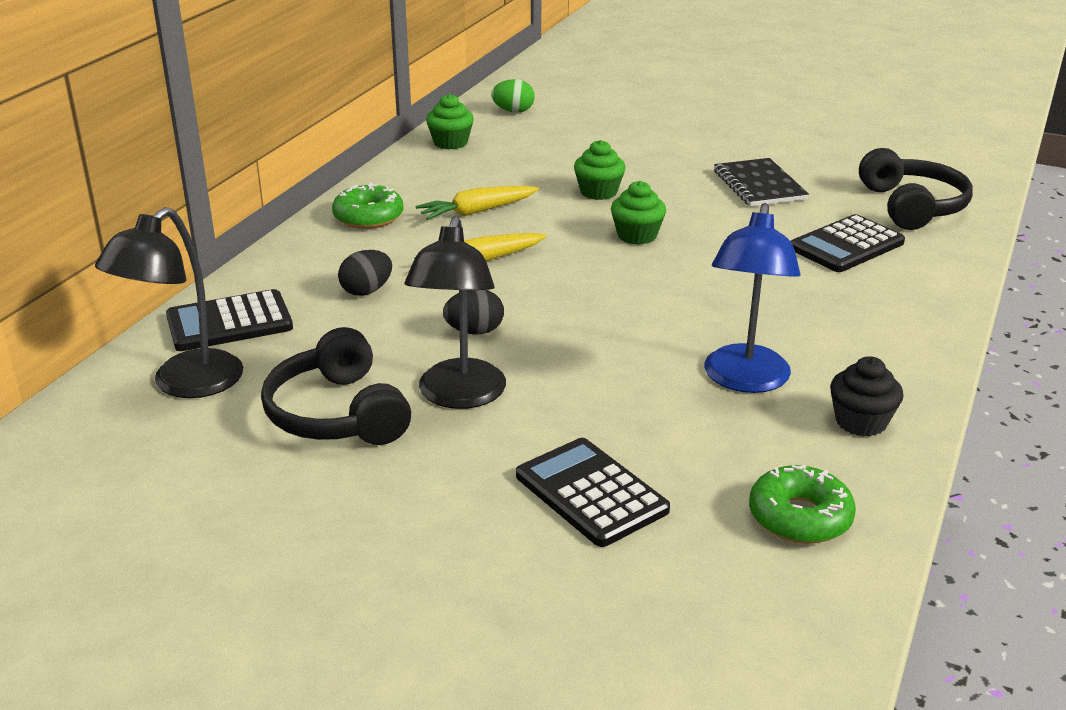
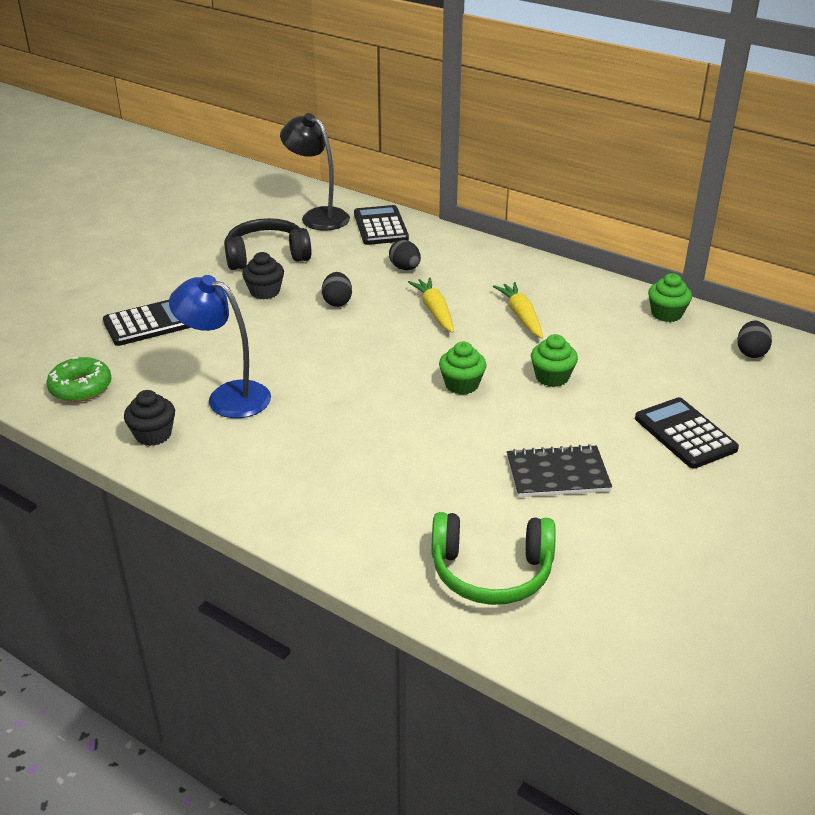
camera: 100 degrees right, 5 degrees up
green donut [332,183,404,229] -> none
black lamp [404,216,506,409] -> black cupcake [242,252,284,299]
green egg [491,79,535,113] -> black egg [737,321,772,358]
black calculator [790,214,905,272] -> black calculator moved to [635,397,739,469]
black headphones [859,148,973,230] -> green headphones [431,512,556,605]

